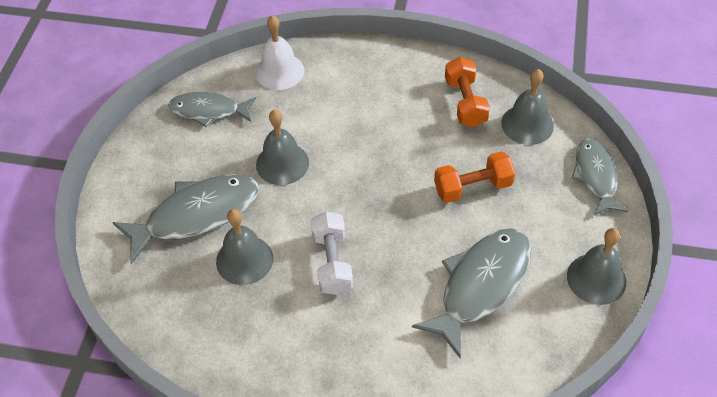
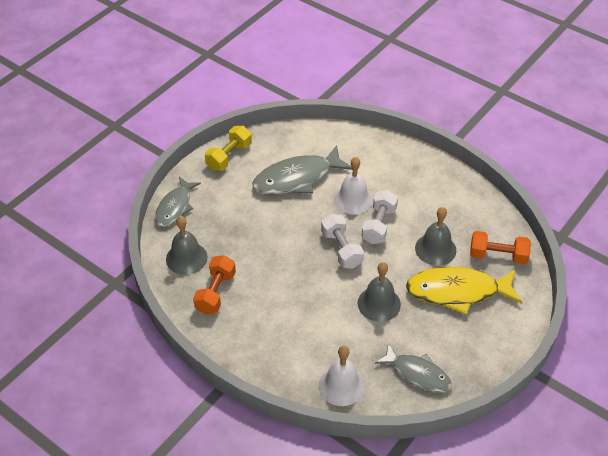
camera: 155 degrees left, 5 degrees down
grey fish [112,174,259,264] -> yellow fish [406,267,522,315]
orange dumbbell [434,151,515,203] -> orange dumbbell moved to [470,231,531,264]
grey bell [567,228,626,305] -> yellow dumbbell [205,126,252,171]
none -> white dumbbell [321,214,364,269]
none -> white bell [334,157,373,215]

